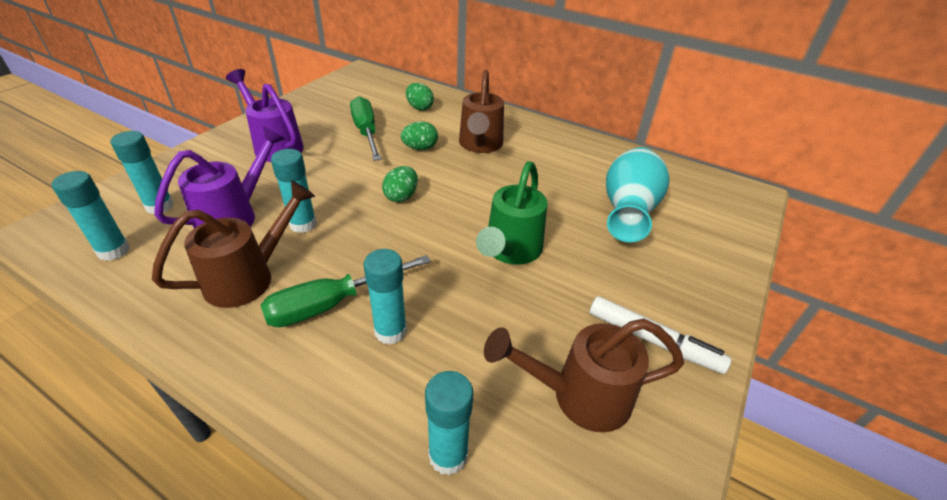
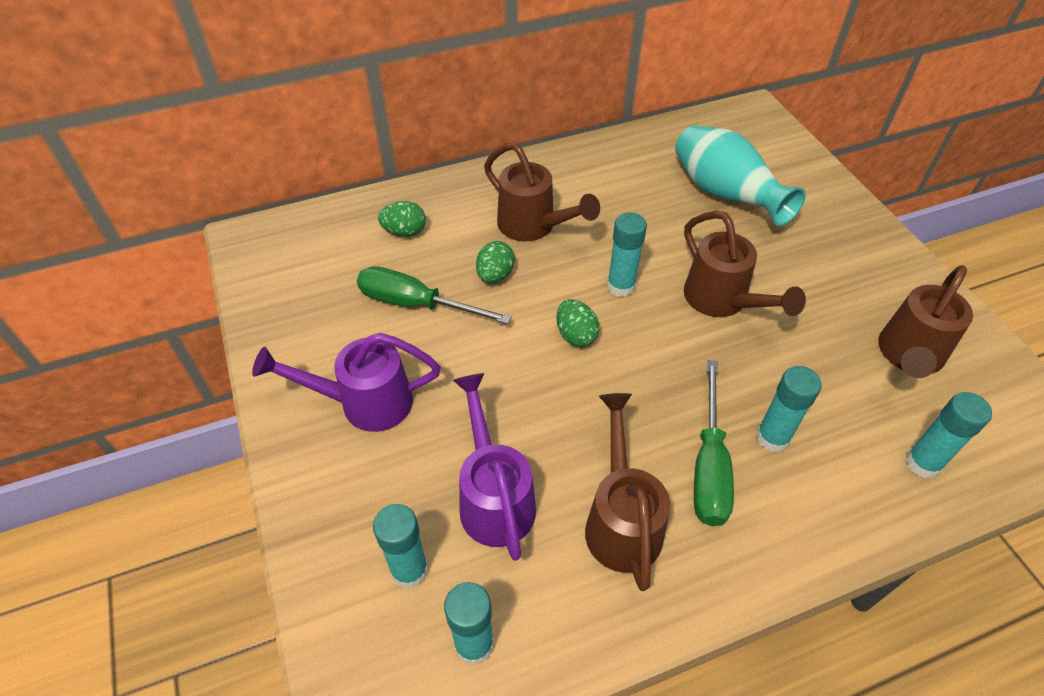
camera: 50 degrees left, 10 degrees up
turquoise glue stick [271,149,317,233] -> turquoise glue stick moved to [607,212,647,297]
green watering can [476,161,547,265] -> brown watering can [684,211,806,317]
white marker [590,296,732,374] -> none

